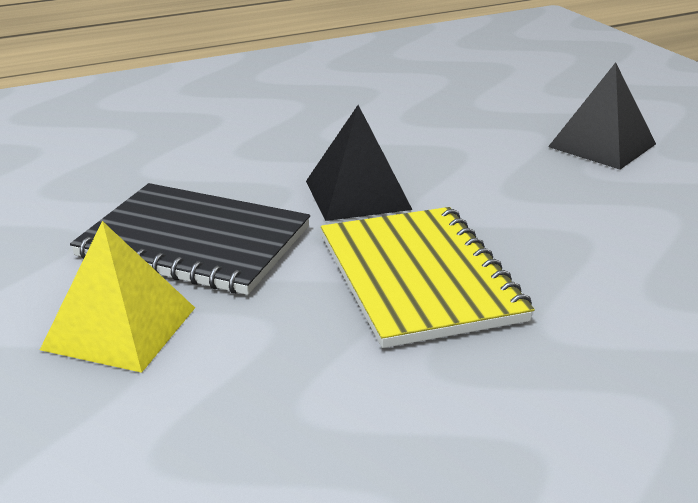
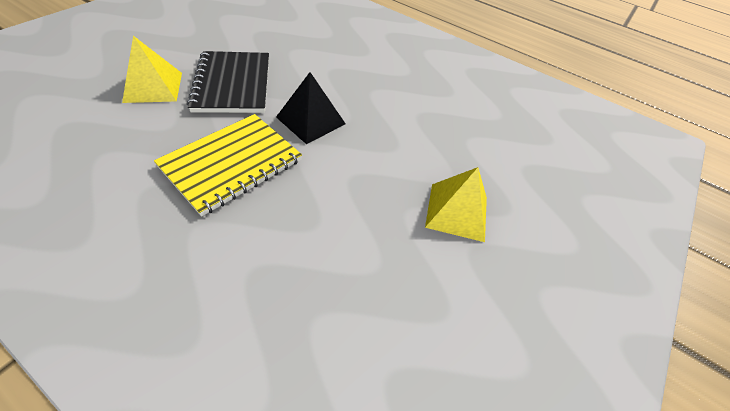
camera: 55 degrees right, 20 degrees up
black pyramid [548,62,656,169] -> yellow pyramid [425,167,487,242]

